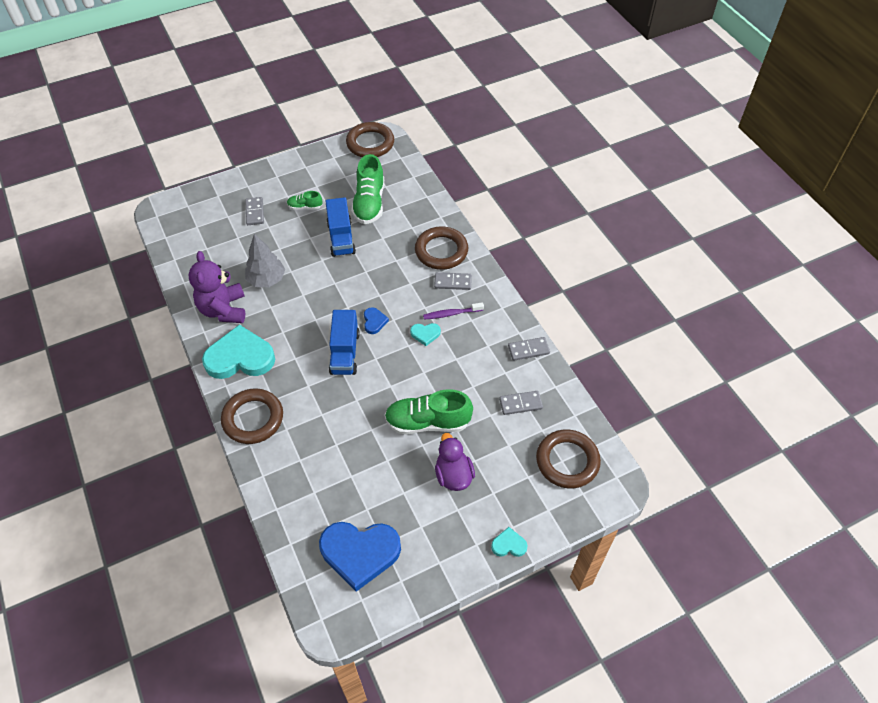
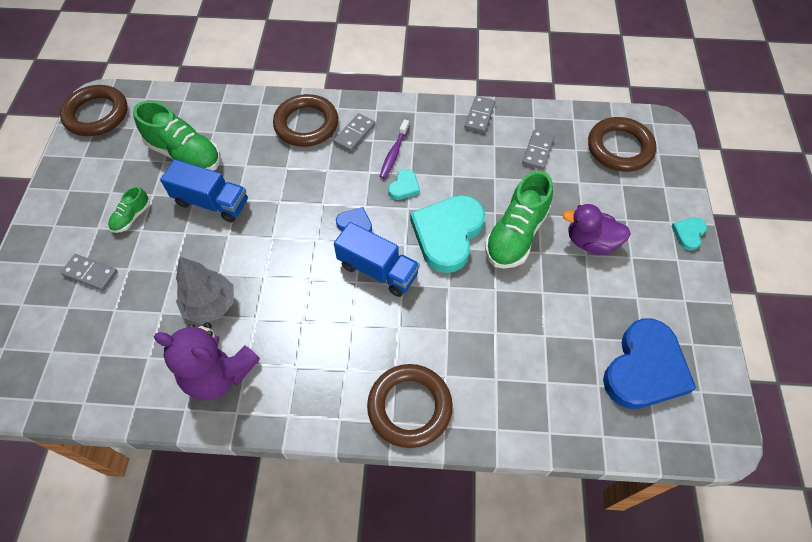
camera: 60 degrees left, 5 degrees up
turquoise heart [202,324,275,379] -> turquoise heart moved to [410,195,485,273]

